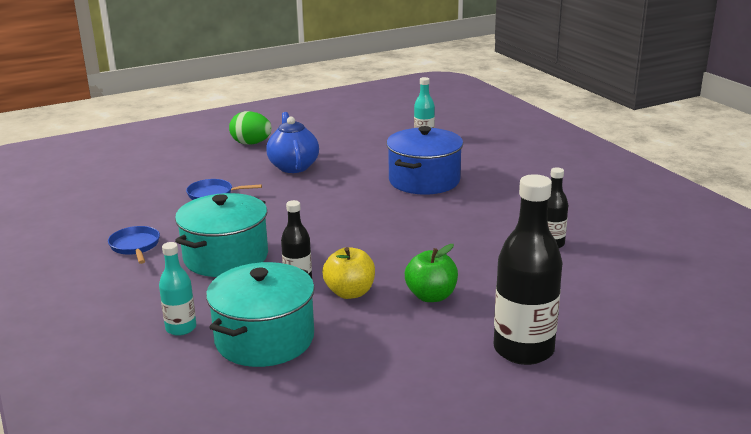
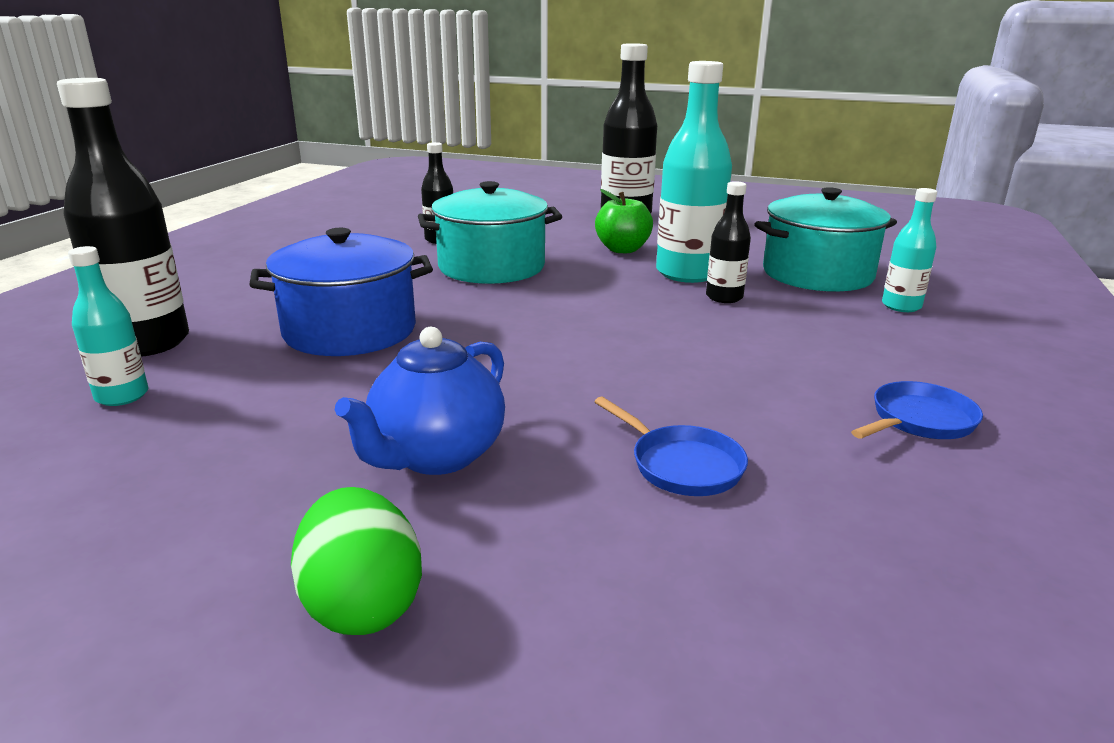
camera: 135 degrees left, 0 degrees up
blue pan [108,226,160,264] -> blue pan turned 150 degrees counterclockwise [851,381,983,439]
turquoise pot [175,193,268,277] -> turquoise pot moved to [418,181,562,284]
yellow apple [322,247,375,299] -> turquoise bottle [656,61,732,283]
none -> black bottle [57,78,189,357]

